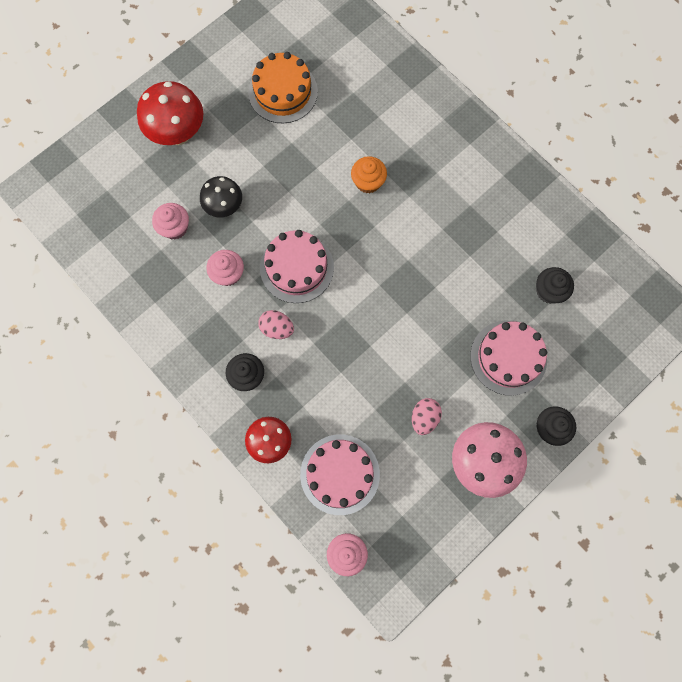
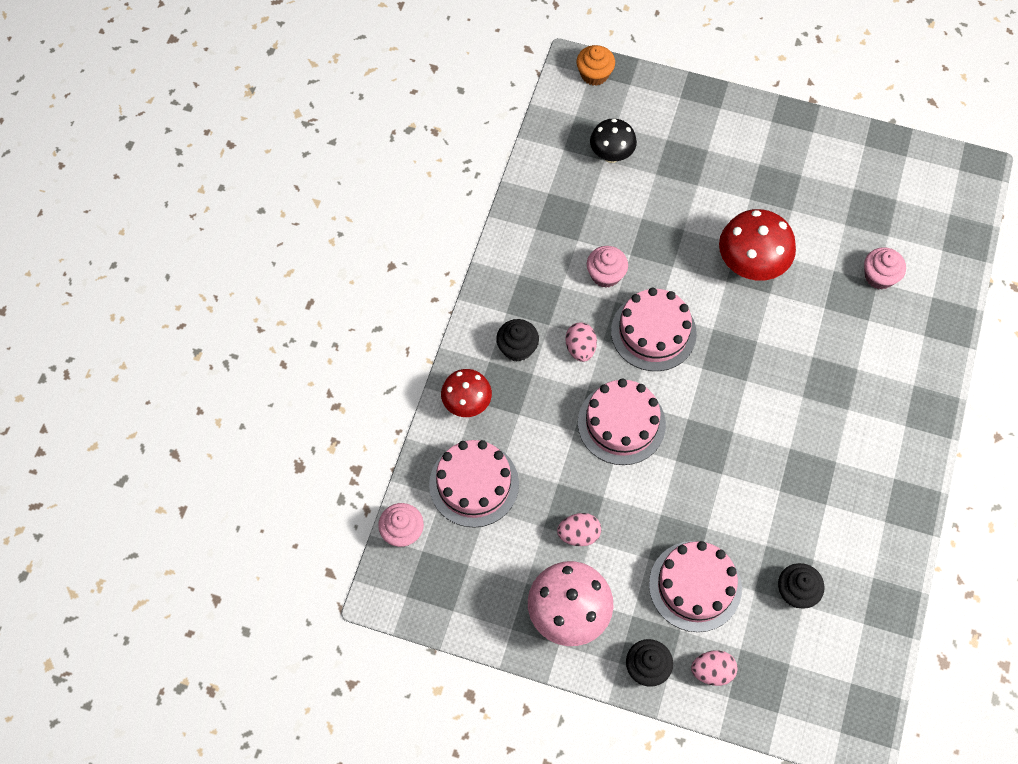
camera: 60 degrees right, 10 degrees down
red mushroom [137,81,204,145] -> red mushroom moved to [719,209,796,281]
pink cupcake [152,203,189,239] -> pink cupcake moved to [864,247,906,289]
black mushroom [200,176,242,218] -> black mushroom moved to [590,119,637,163]
orange cake [248,52,318,124] -> none
orange cupcake [351,156,387,193] -> orange cupcake moved to [577,45,615,86]
none -> pink cake [578,379,666,465]
none -> pink egg [691,650,738,686]

